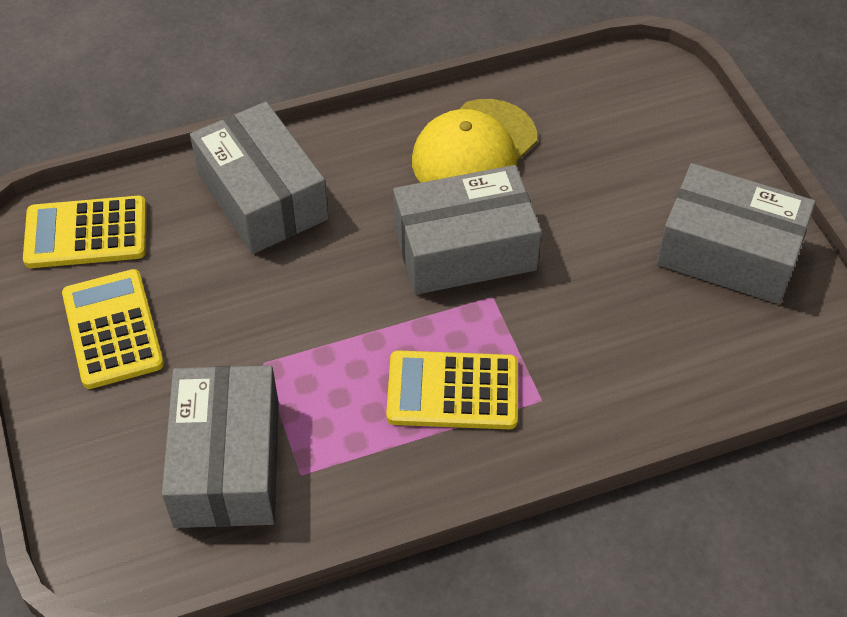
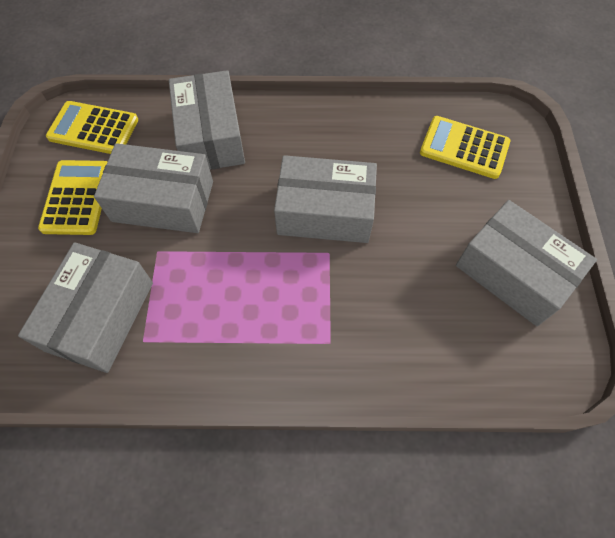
camera: 20 degrees right, 10 degrees up
yellow calculator [386,350,518,429] -> yellow calculator moved to [420,116,510,179]
yellow cap [412,99,537,183] -> none
none -> grey box [94,143,213,233]

